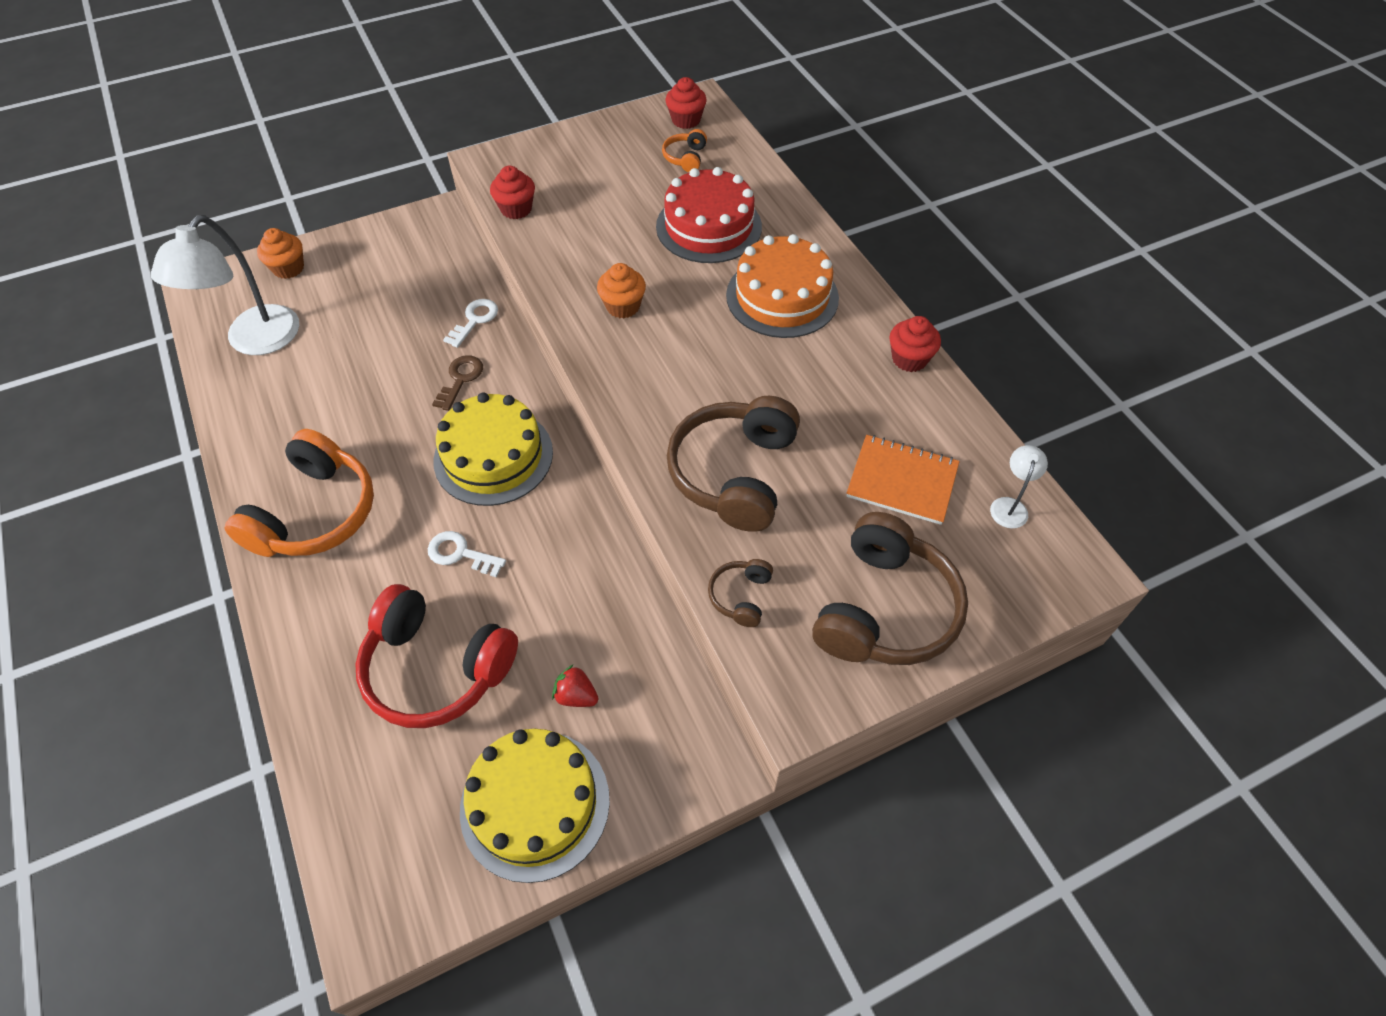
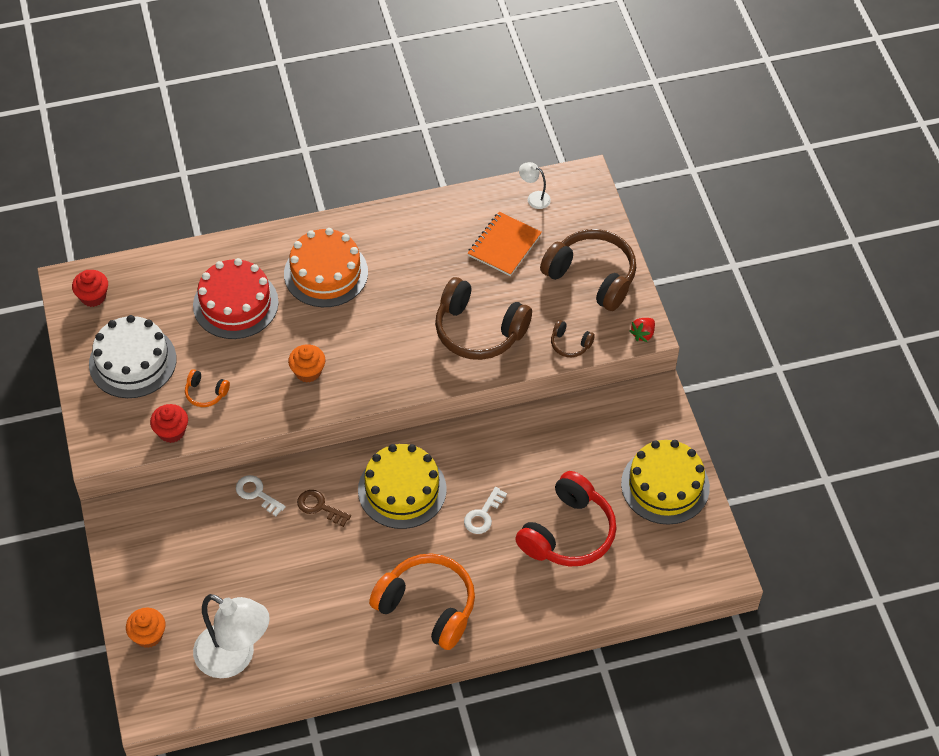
camera: 80 degrees left, 0 degrees up
red strawberry [552,664,599,707] -> red strawberry moved to [630,318,655,342]
orange headphones [662,129,707,172] -> orange headphones moved to [185,369,230,407]
red cupcake [890,316,941,372] -> none
none -> white cake [89,315,176,398]

